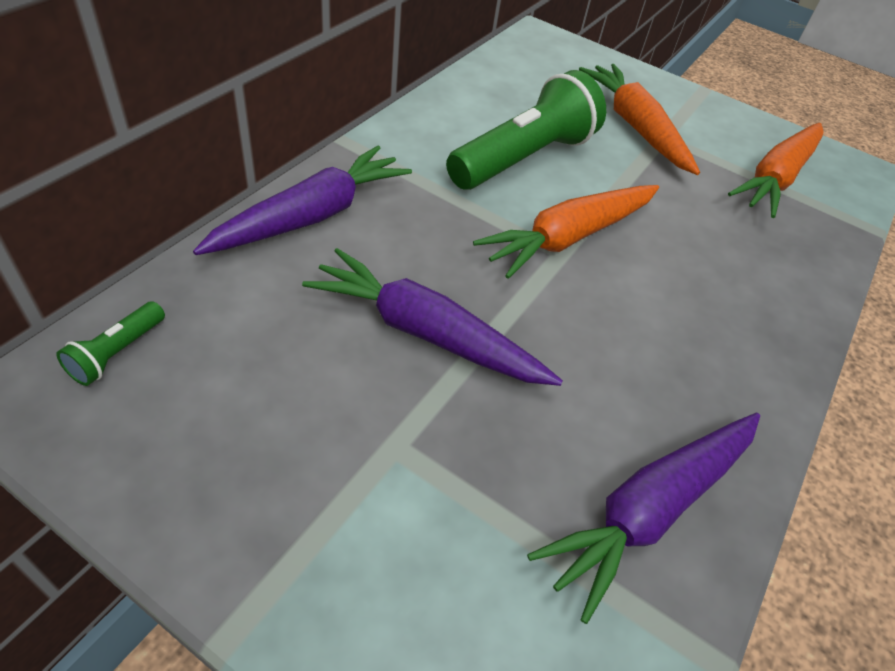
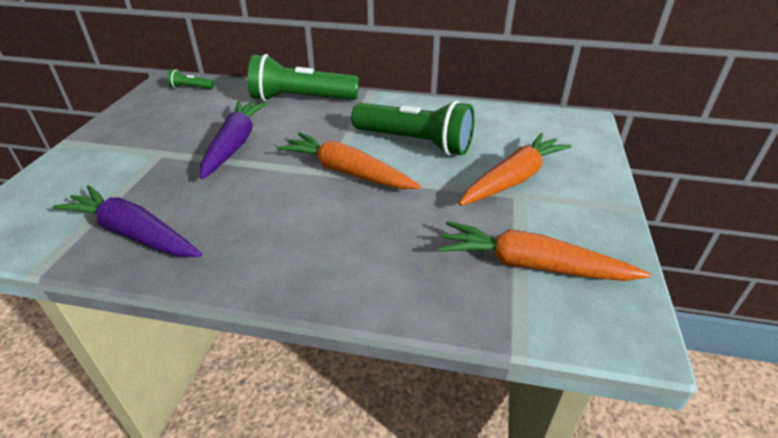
camera: 75 degrees right, 10 degrees down
purple carrot [193,146,412,255] -> green flashlight [248,54,359,101]

